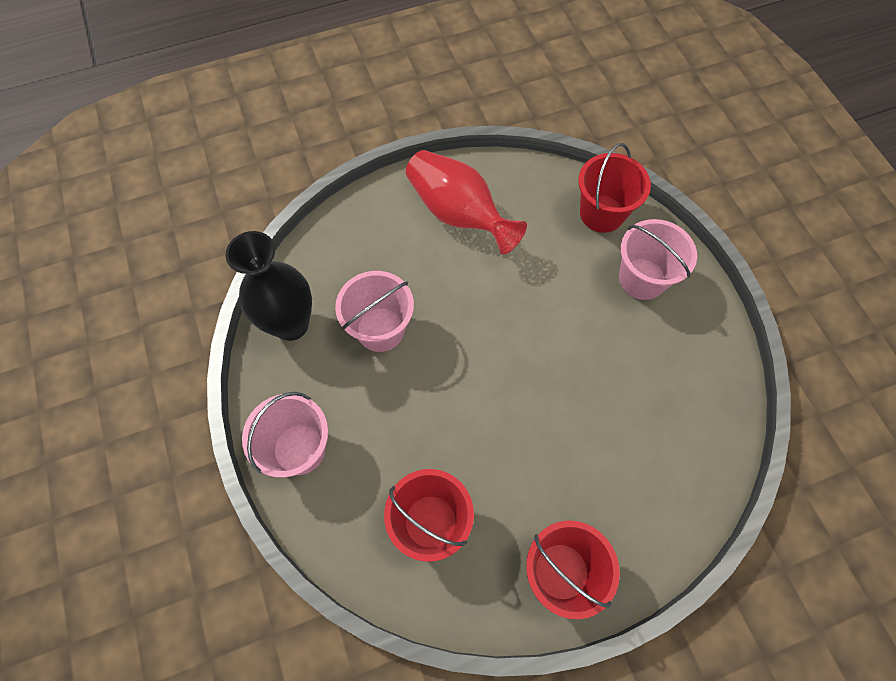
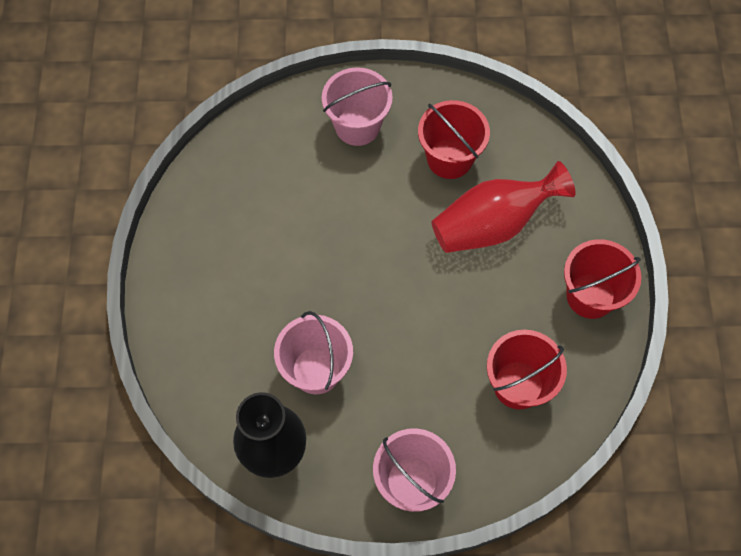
camera: 70 degrees left, 0 degrees up
red vase [406,150,527,255] -> red vase moved to [431,161,575,253]
red bucket [578,143,651,233] -> red bucket moved to [418,100,490,179]

